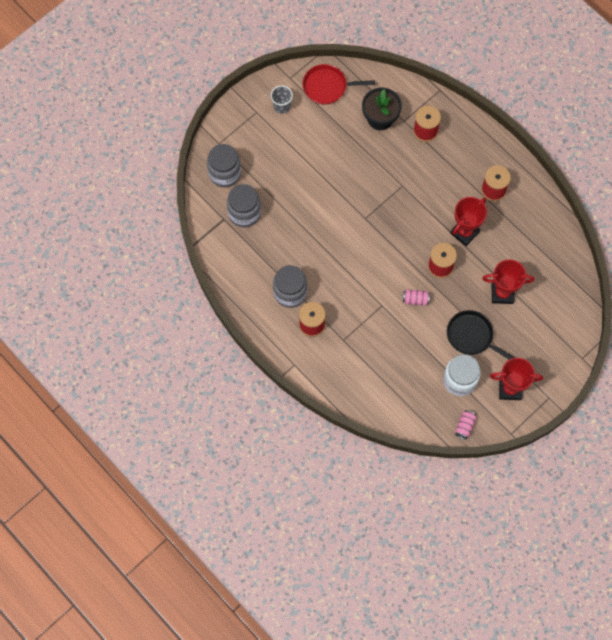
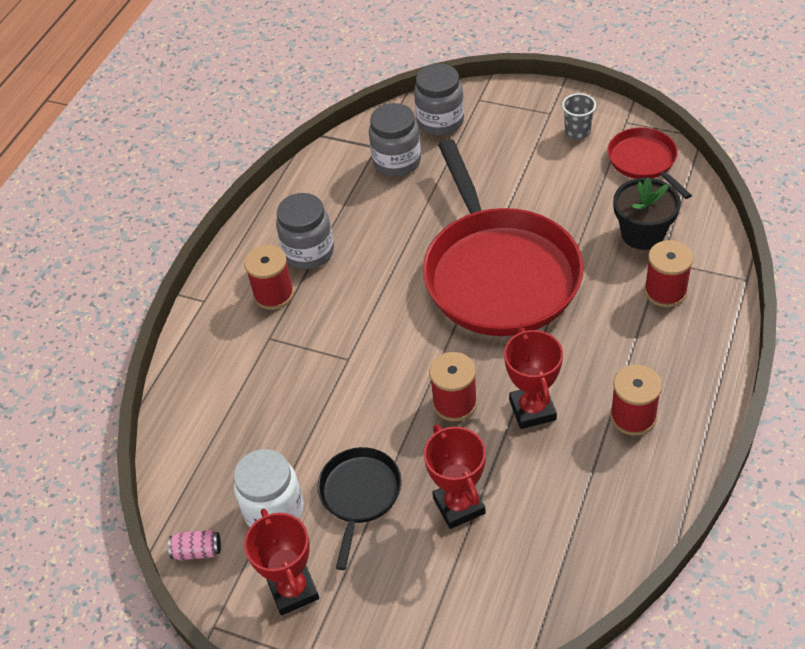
camera: 70 degrees right, 20 degrees down
pink can [403,289,430,306] -> none
red trophy [450,197,487,246] -> red trophy turned 60 degrees clockwise [504,327,563,429]
none -> red pan [423,139,584,336]

